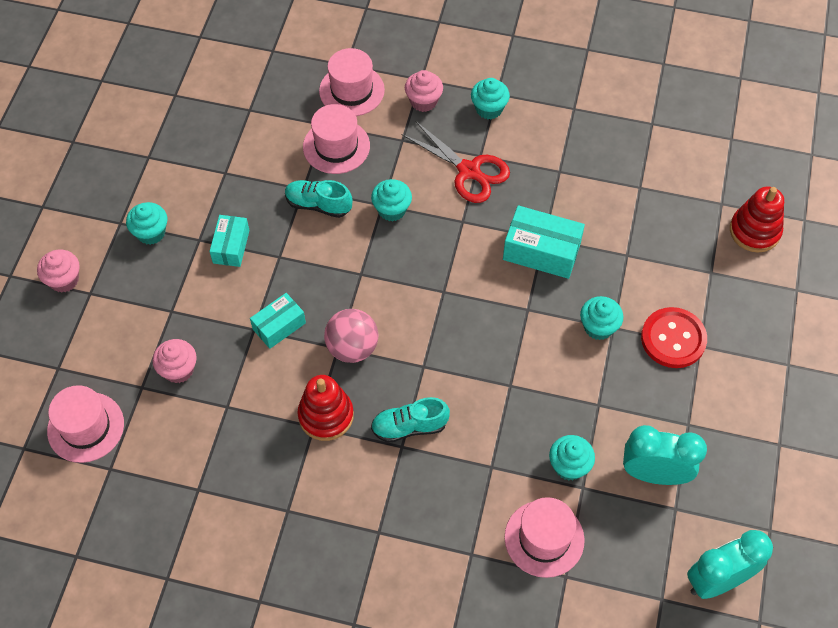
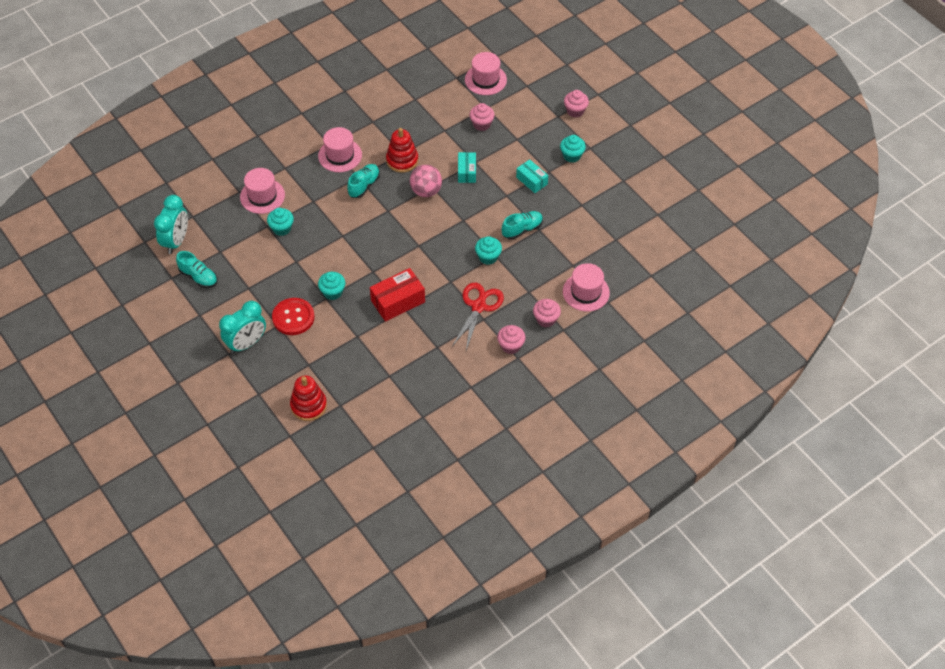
camera: 130 degrees right, 5 degrees down
pink hat [303,104,370,174] -> pink hat moved to [318,127,362,172]
red scissors [401,121,510,203] -> red scissors turned 120 degrees clockwise [452,283,504,351]
turquoise cupcake [471,78,510,119] -> pink cupcake [497,325,526,354]
turquoise box [503,205,585,279] -> red box [370,268,425,322]
turquoise clock [623,425,707,485] -> turquoise clock moved to [219,301,266,354]
none -> turquoise shoe [176,251,217,288]

